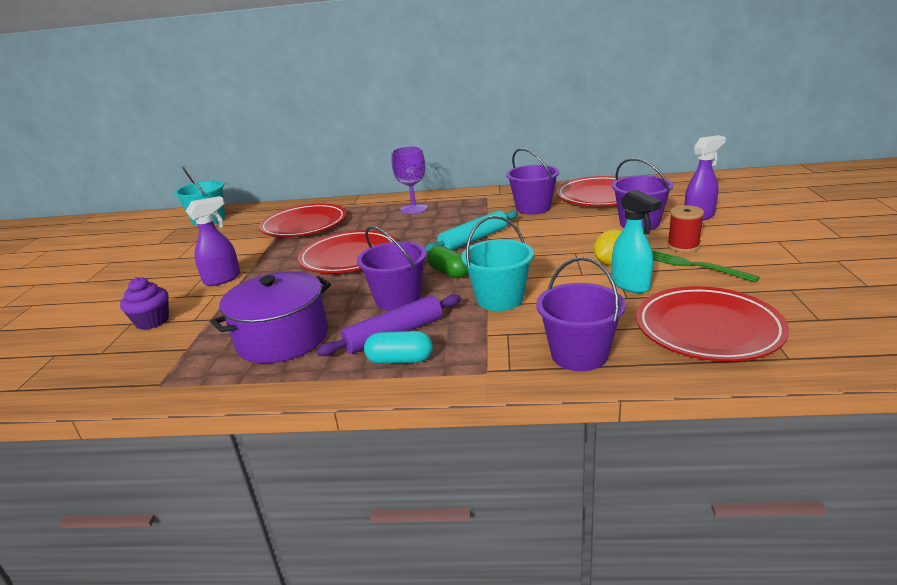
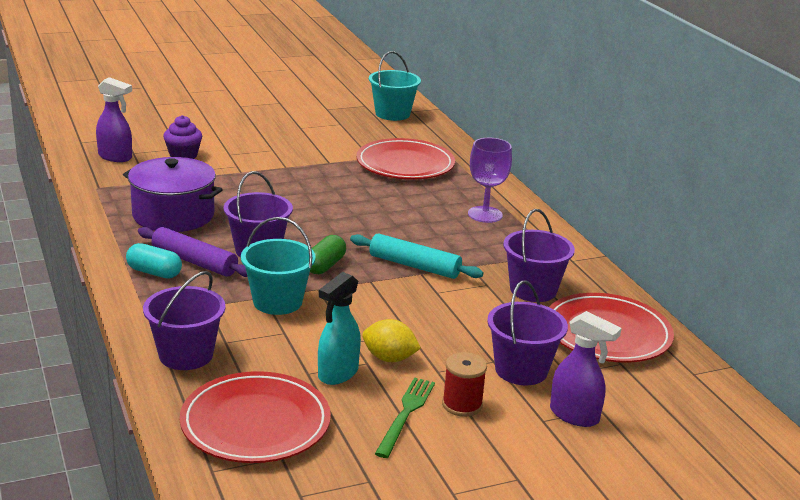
camera: 60 degrees right, 0 degrees up
purple spray bottle [186,196,240,286] -> purple spray bottle moved to [96,77,132,162]
red plate [298,230,397,273] -> none
turquoise capsule [364,331,433,364] -> turquoise capsule turned 45 degrees counterclockwise [126,243,182,278]

